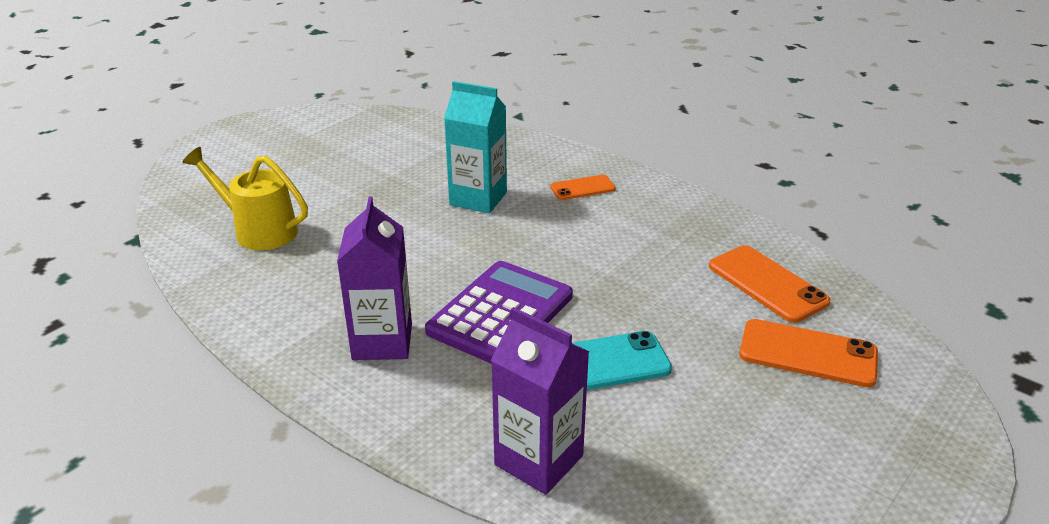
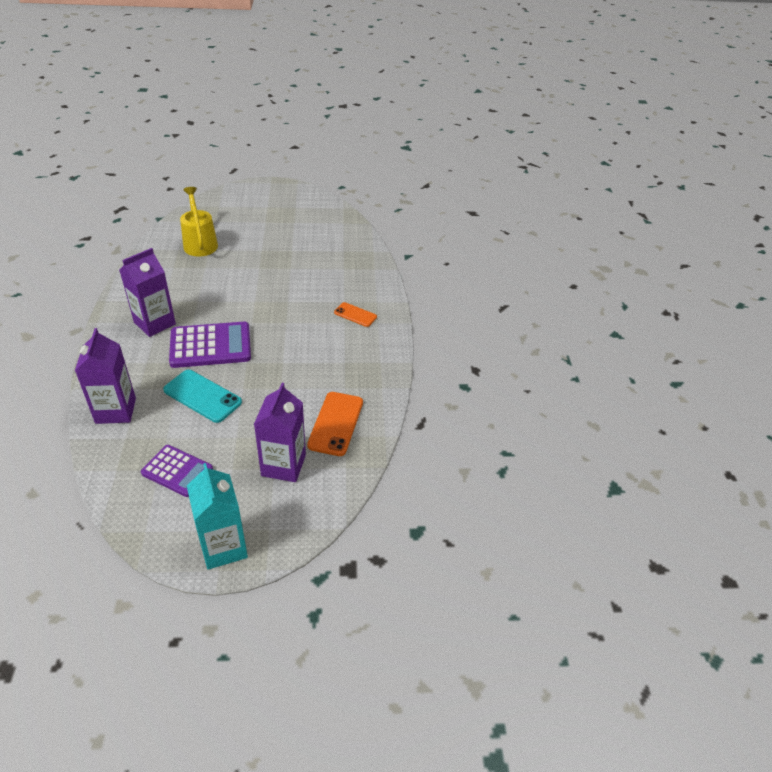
camera: 45 degrees right, 10 degrees up
turquoise carton [444,81,507,213] -> turquoise carton moved to [187,463,248,570]
orange phone [739,319,878,387] -> purple carton [254,383,306,482]
none -> purple calculator [141,445,213,497]

